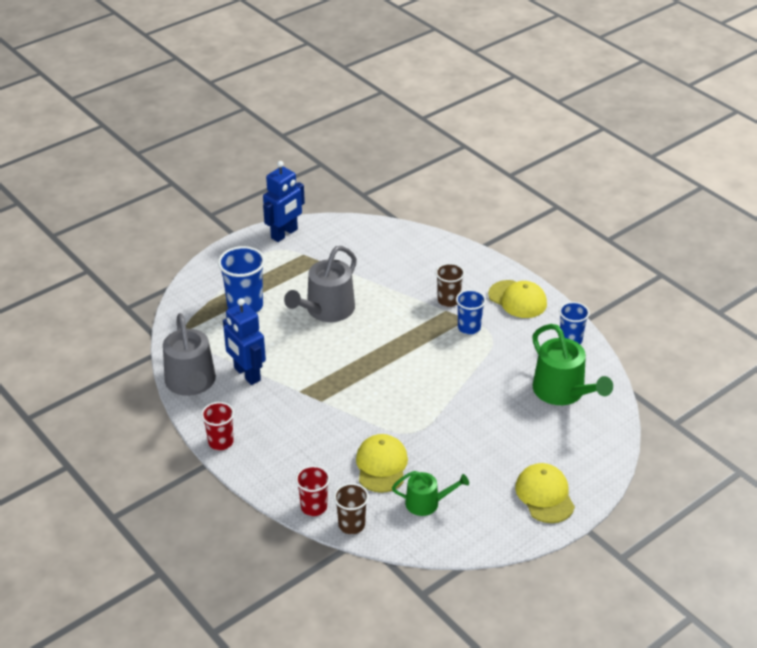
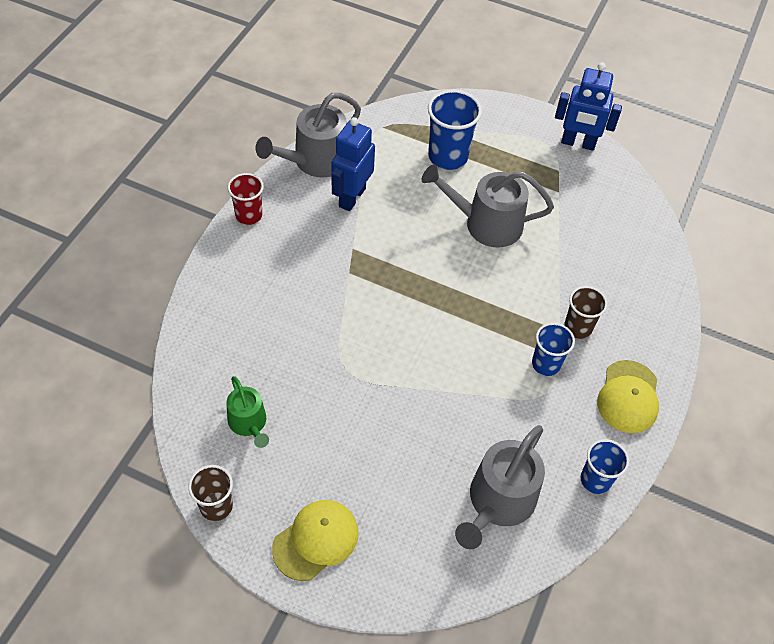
camera: 60 degrees right, 15 degrees up
red cup [295,466,330,516] -> none
brown cup [334,483,369,534] -> brown cup moved to [188,465,233,521]
yellow cap [356,434,408,493] -> none
green watering can [532,324,613,405] -> grey watering can [455,425,545,549]

